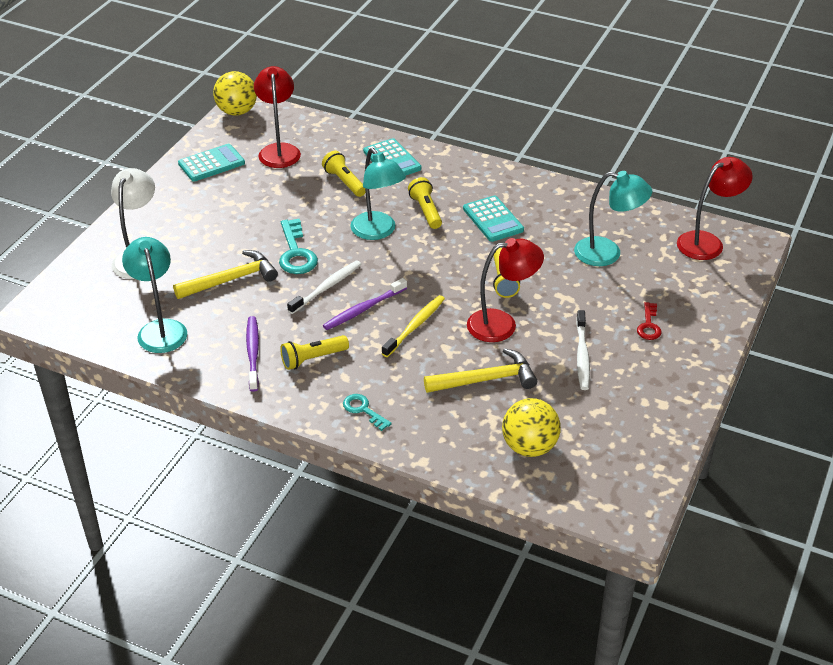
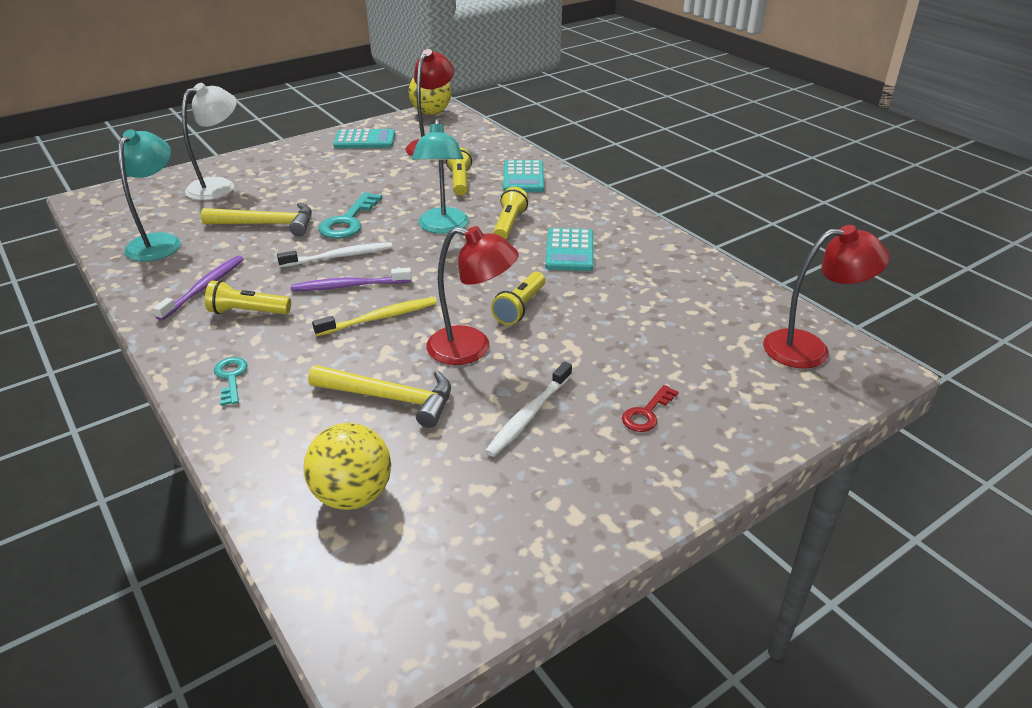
camera: 30 degrees right, 5 degrees down
turquoise lamp [574,171,652,266] -> none

